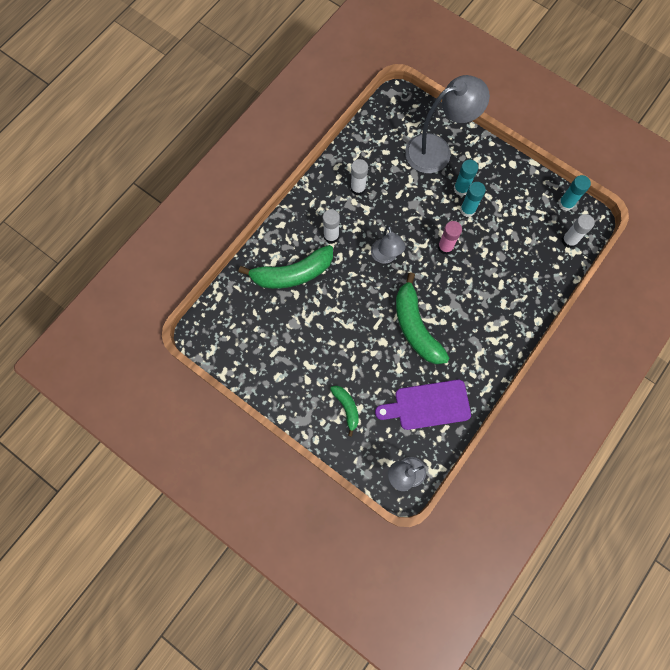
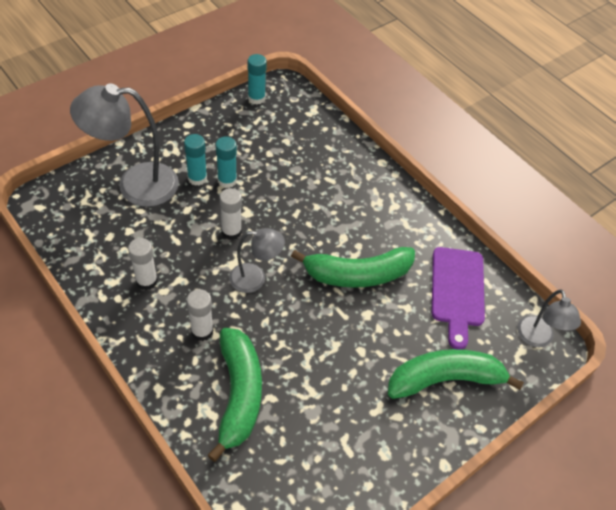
camera: 80 degrees left, 20 degrees down
green banana [330,386,359,437] -> green banana [388,349,524,399], size x1.90
grey lamp [405,75,490,173] -> grey lamp turned 90 degrees counterclockwise [70,84,179,207]
pink glue stick [438,221,462,255] -> none
white glue stick [561,214,595,248] -> white glue stick moved to [220,188,242,240]

